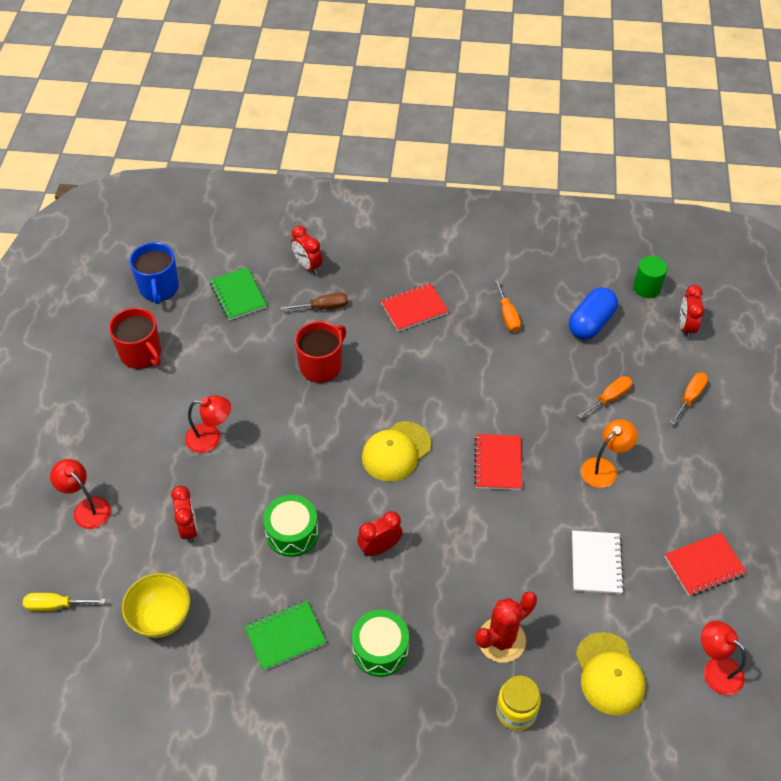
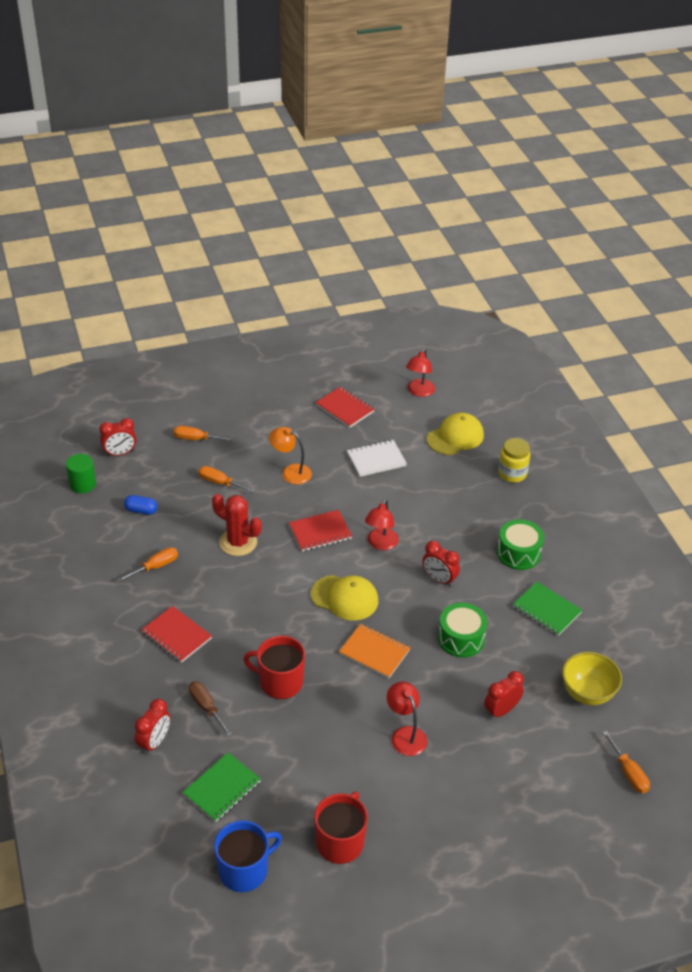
camera: 115 degrees left, 10 degrees down
yellow screwdriver [23,593,106,611] -> orange screwdriver [602,731,650,793]
red lamp [50,459,111,529] -> red lamp moved to [365,499,399,550]
red cactus [476,591,537,663] -> red cactus moved to [212,494,262,556]
blue capsule [569,287,618,340] -> blue capsule [124,495,157,515], size x0.57
none -> orange notebook [339,624,410,679]

